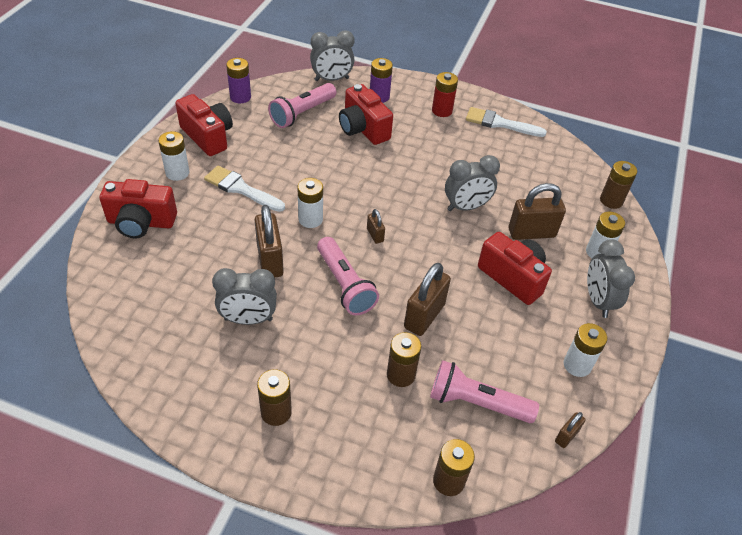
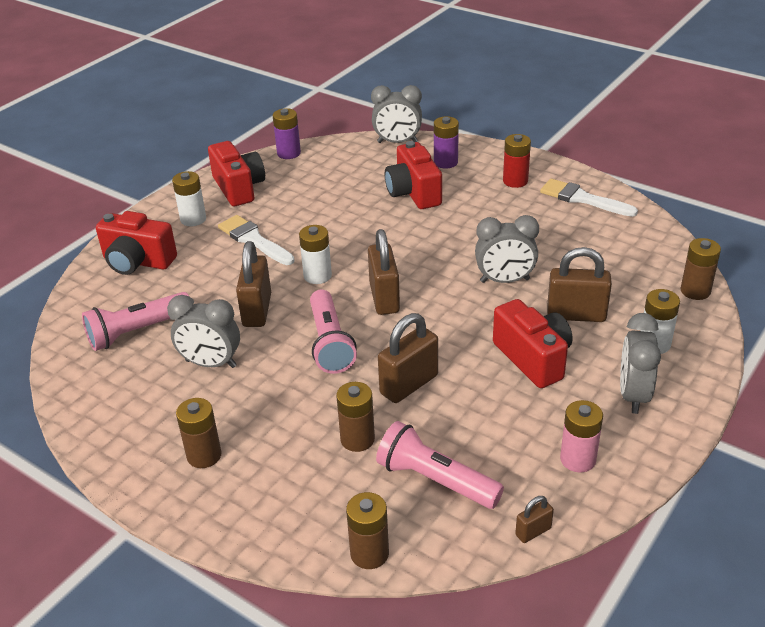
camera: 20 degrees right, 10 degrees down
pink flashlight [268,83,336,128] -> pink flashlight moved to [82,292,189,351]
brown padlock [367,209,385,244] -> brown padlock [368,229,400,315], size x2.00
white battery [563,323,607,377] -> pink battery [560,400,603,472]

